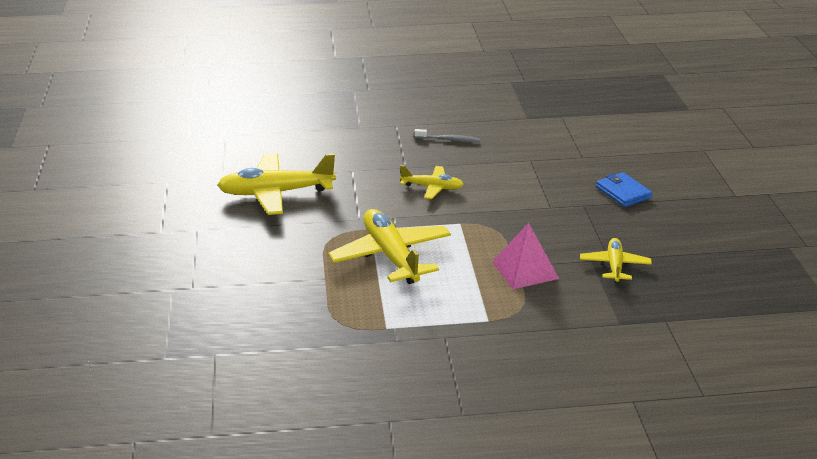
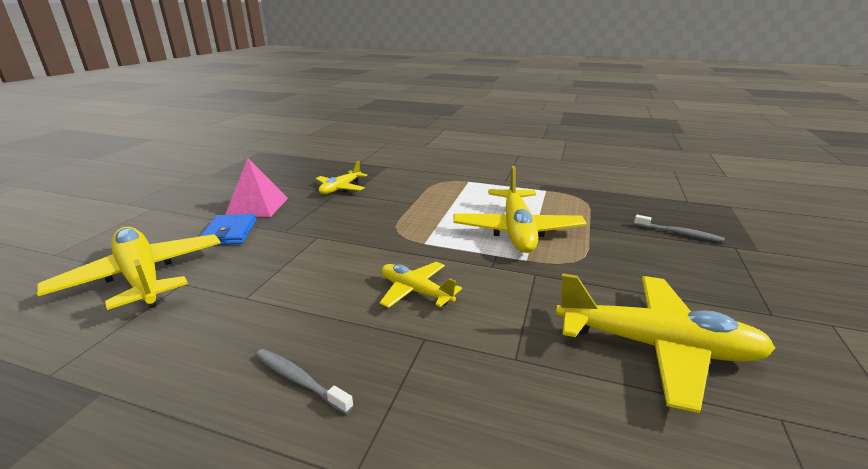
camera: 155 degrees left, 5 degrees down
pink pyramid [492,223,559,289] -> pink pyramid moved to [225,158,288,217]
none -> yellow plane [37,227,221,310]
none -> grey toothbrush [634,215,725,242]

